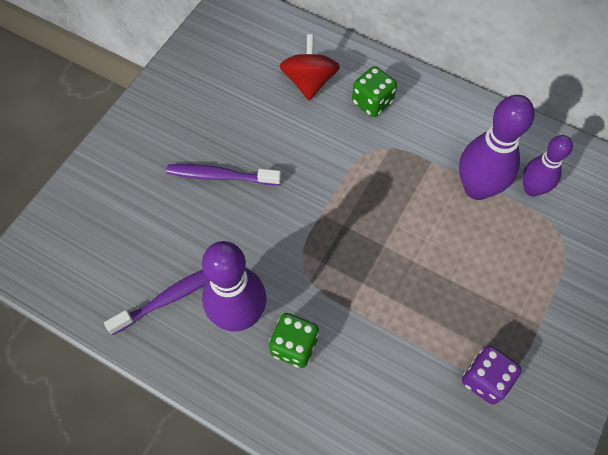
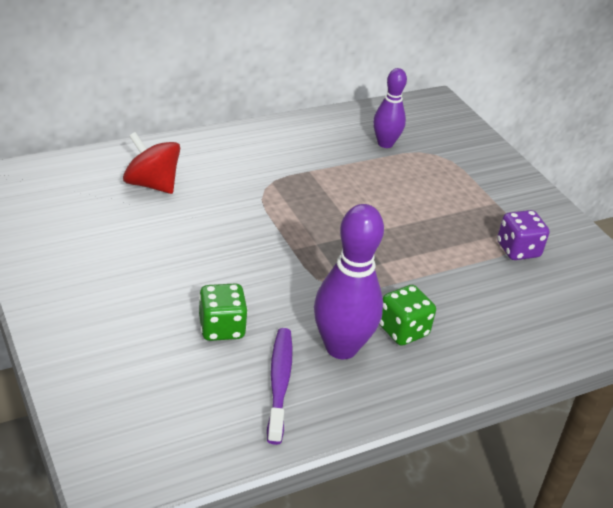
camera: 60 degrees left, 25 degrees down
purple toothbrush [166,164,281,186] -> none
green dice [352,66,397,117] -> green dice moved to [199,283,248,341]
purple bowling pin [459,95,535,200] -> none

